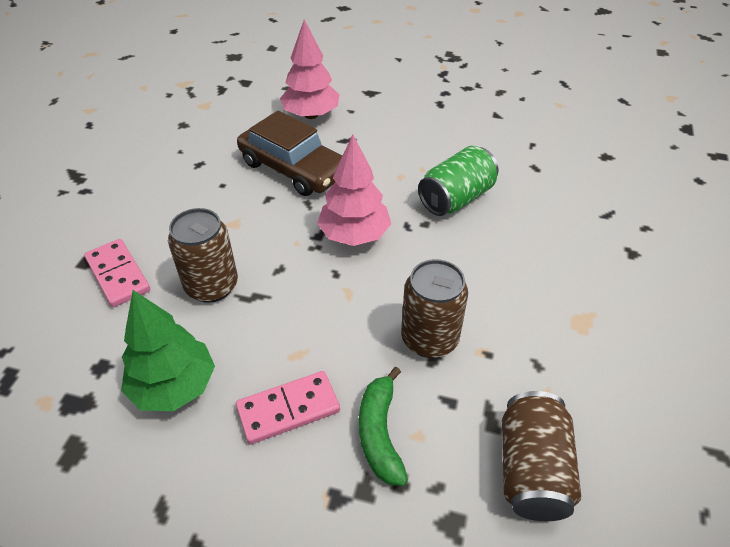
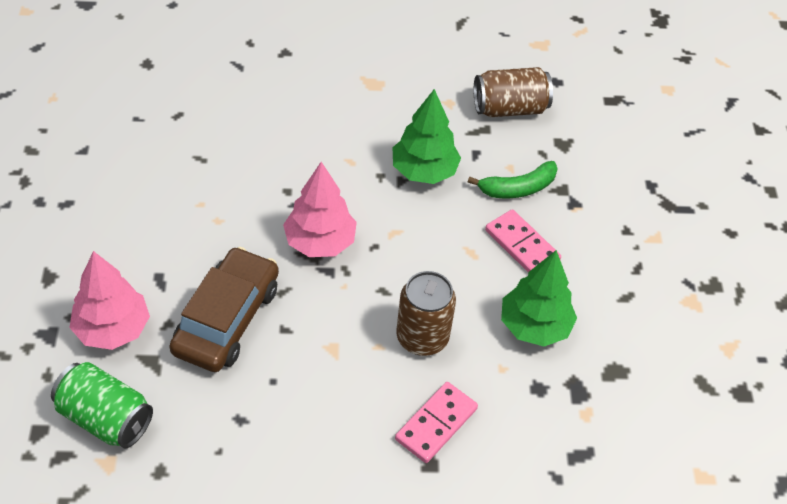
camera: 110 degrees left, 5 degrees up
brown can [401,259,468,358] -> green tree [393,89,461,184]
green can [418,146,498,216] -> green can moved to [51,362,153,449]

